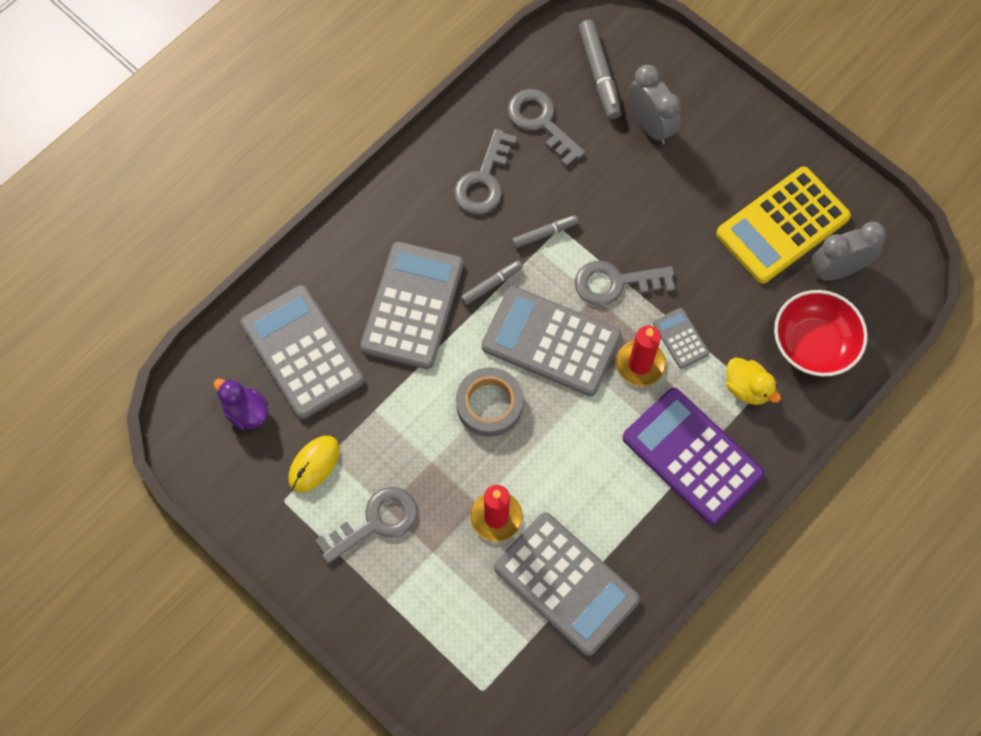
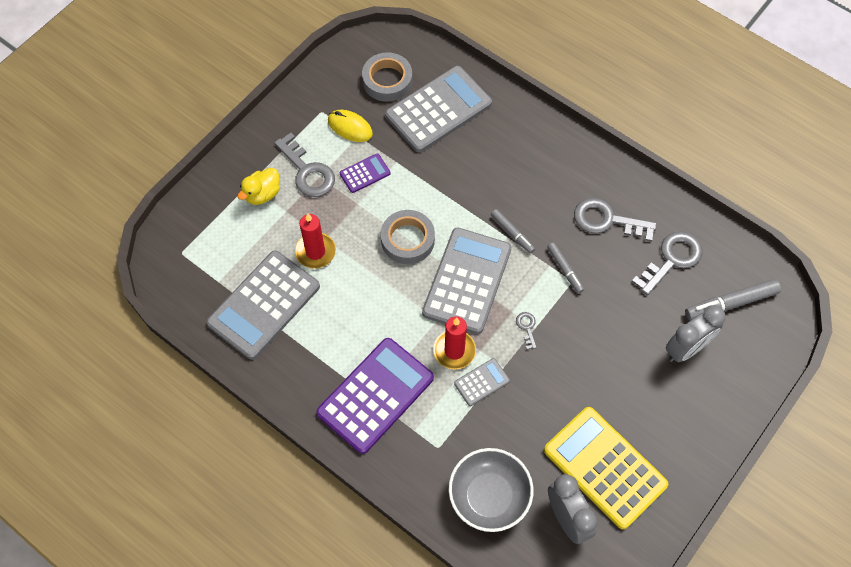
camera: 85 degrees right, 5 degrees down
purple duck [214,379,268,430] -> grey tape [362,52,412,102]
grey calculator [360,242,464,369] -> none
grey key [575,261,675,306] -> grey key [516,312,537,349], size x0.47
yellow duck [726,358,781,405] -> yellow duck moved to [238,168,280,205]
red bowl [774,290,868,377] -> grey bowl [449,448,534,532]
none -> purple calculator [340,154,390,193]

